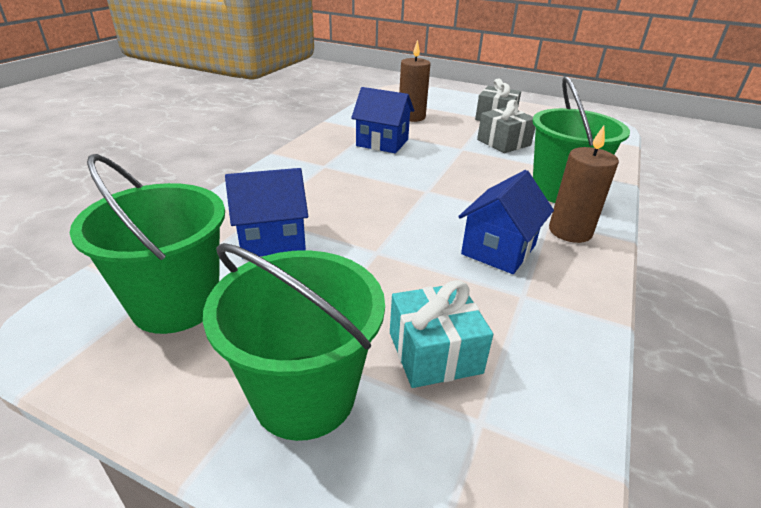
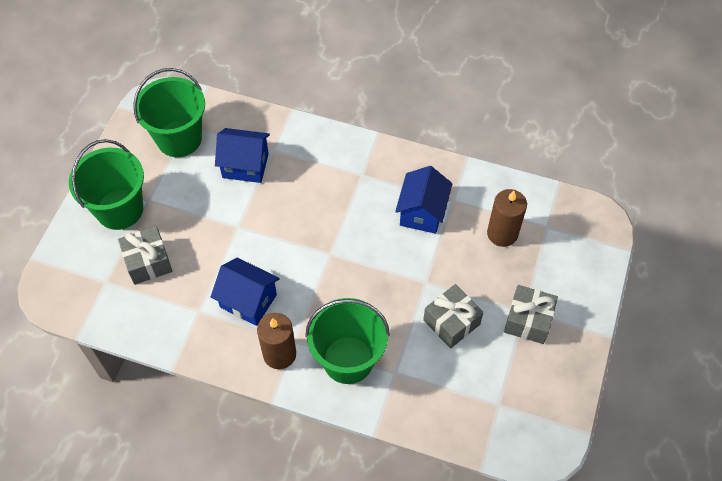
camera: 85 degrees right, 25 degrees up
blue house [225,168,308,256] -> blue house turned 60 degrees counterclockwise [215,128,270,183]
turquoise gift [390,280,493,388] -> grey gift [118,226,172,285]

